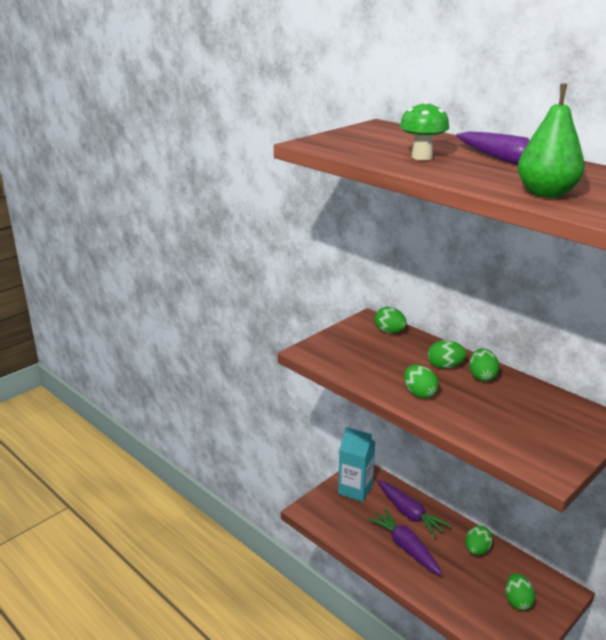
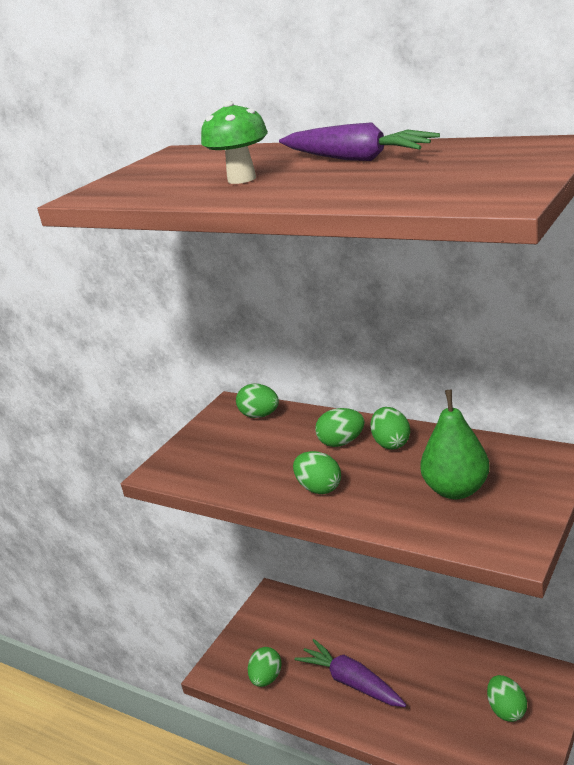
camera: 10 degrees left, 0 degrees up
turquoise carton [338,427,375,502] -> none
purple carrot [377,480,451,538] -> none
green egg [465,526,493,555] -> green egg moved to [248,647,282,687]
green pear [518,83,585,198] -> green pear moved to [420,390,490,499]

